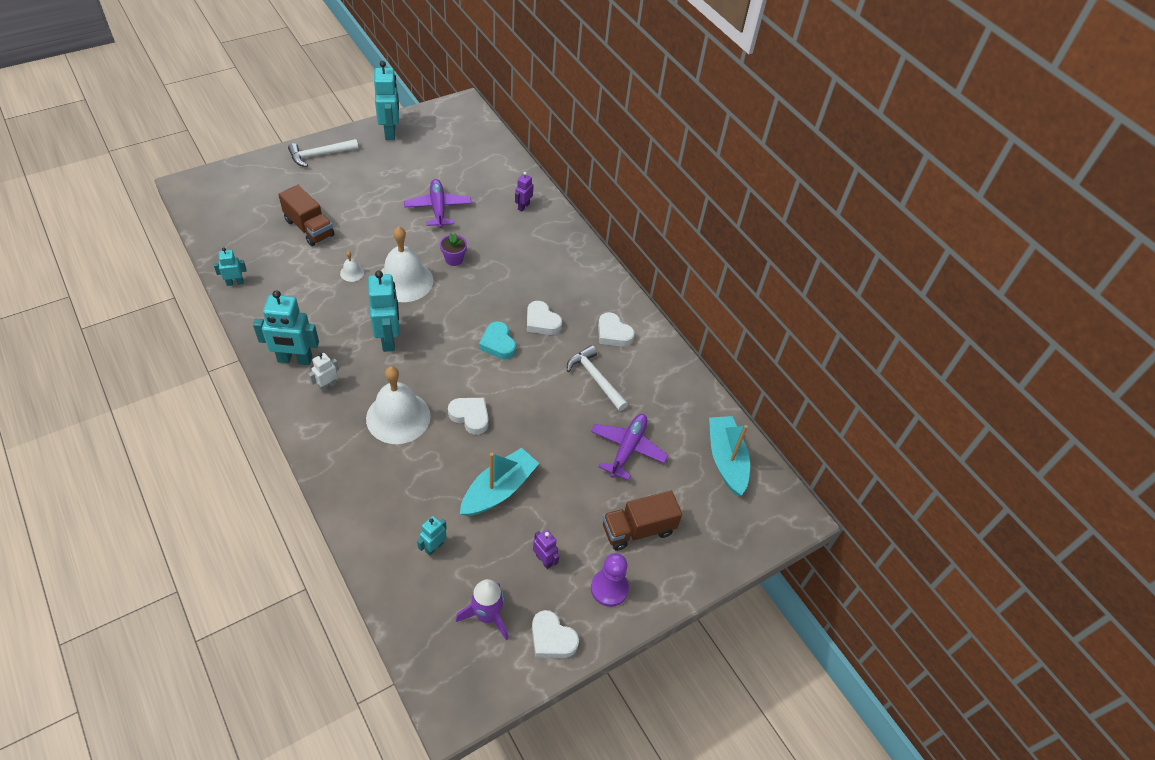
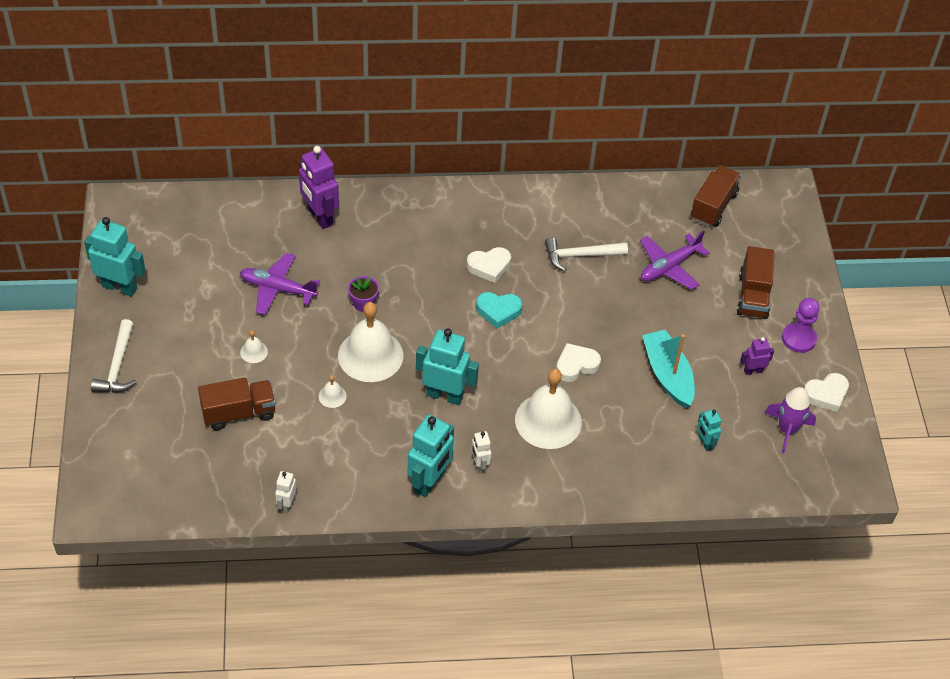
camera: 60 degrees left, 0 degrees up
turquoise robot [214,248,247,286] -> white robot [275,471,297,513]
purple robot [515,172,534,211] -> purple robot [299,146,339,229], size x1.92
purple plane [591,414,668,481] -> purple plane turned 90 degrees counterclockwise [640,230,710,290]
white heart [598,312,635,347] -> none
turquoise boat [709,416,750,496] -> brown truck [691,165,741,227]
none -> white bell [240,330,268,363]

